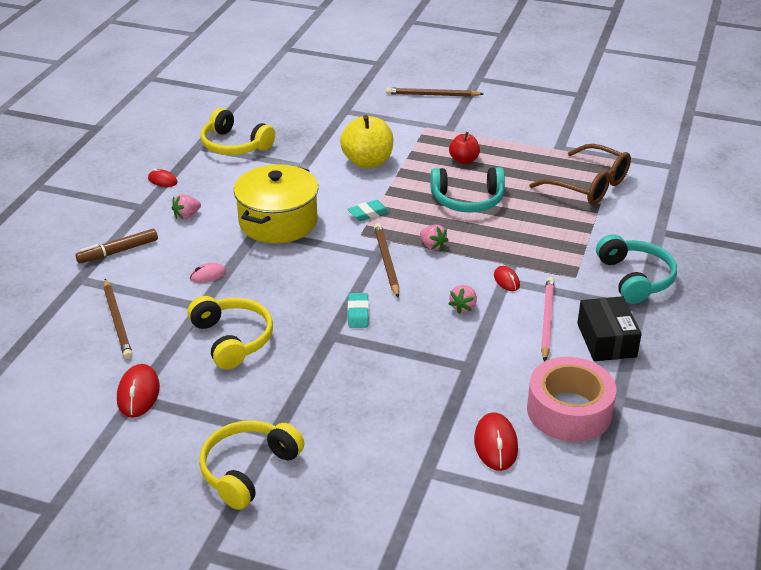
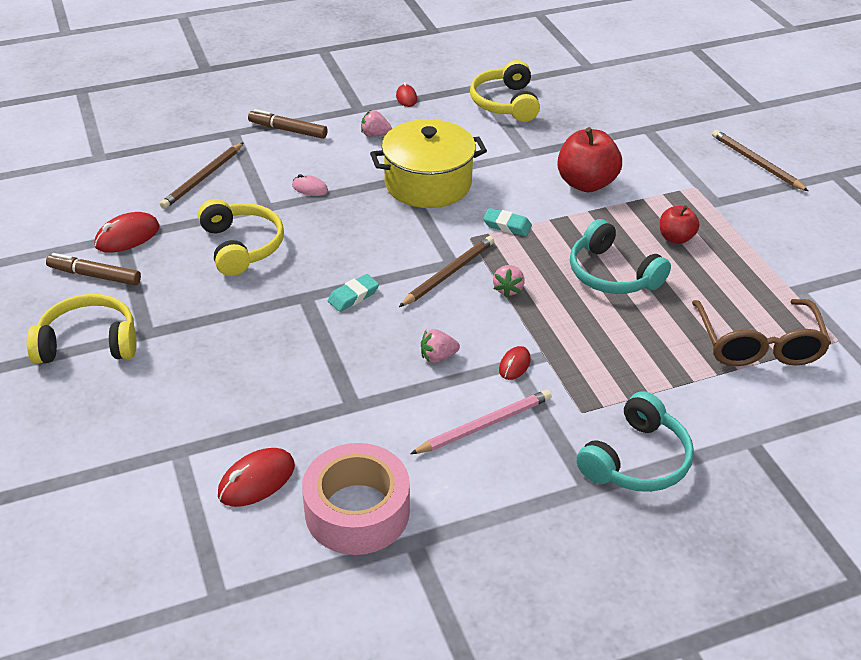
camera: 50 degrees right, 5 degrees up
yellow headphones [188,296,273,369] -> yellow headphones turned 45 degrees counterclockwise [198,199,284,276]
yellow apple [340,115,393,168] -> red apple [557,127,622,192]
black box [577,296,642,361] -> none
none -> brown marker [46,253,141,286]

